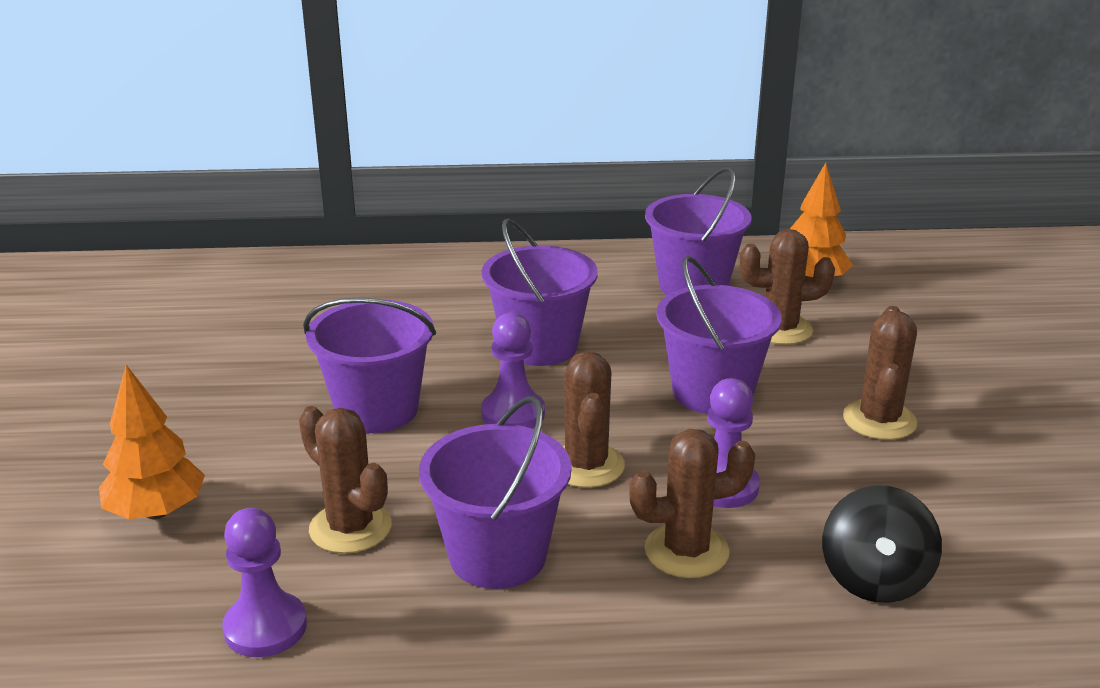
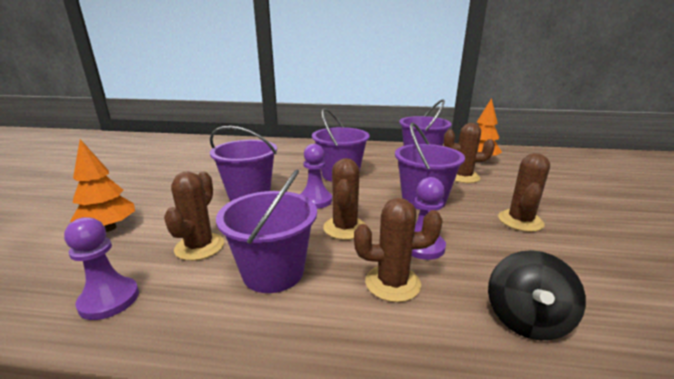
camera: 10 degrees right, 5 degrees down
brown cactus [299,406,392,554] -> brown cactus turned 45 degrees clockwise [164,171,224,261]

